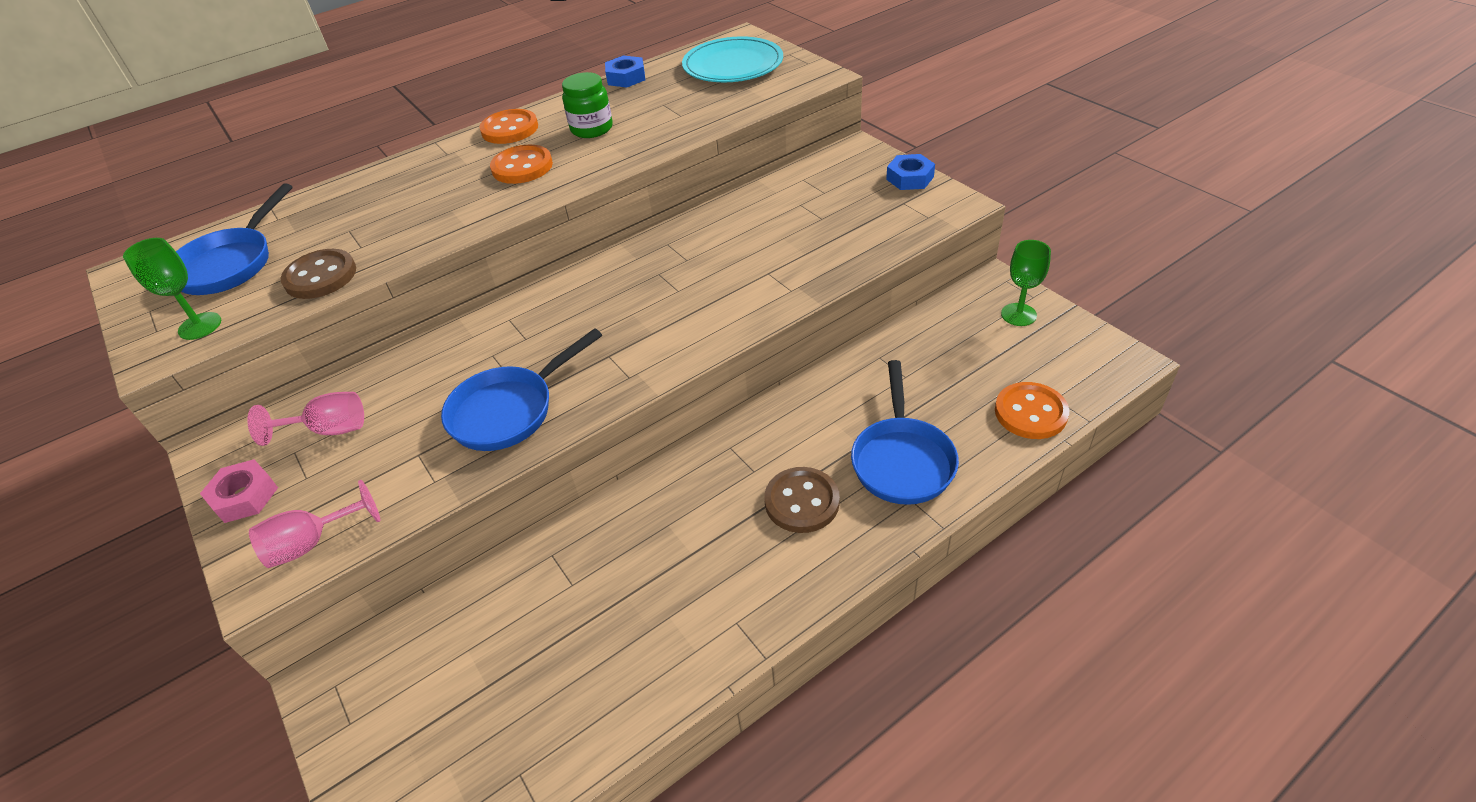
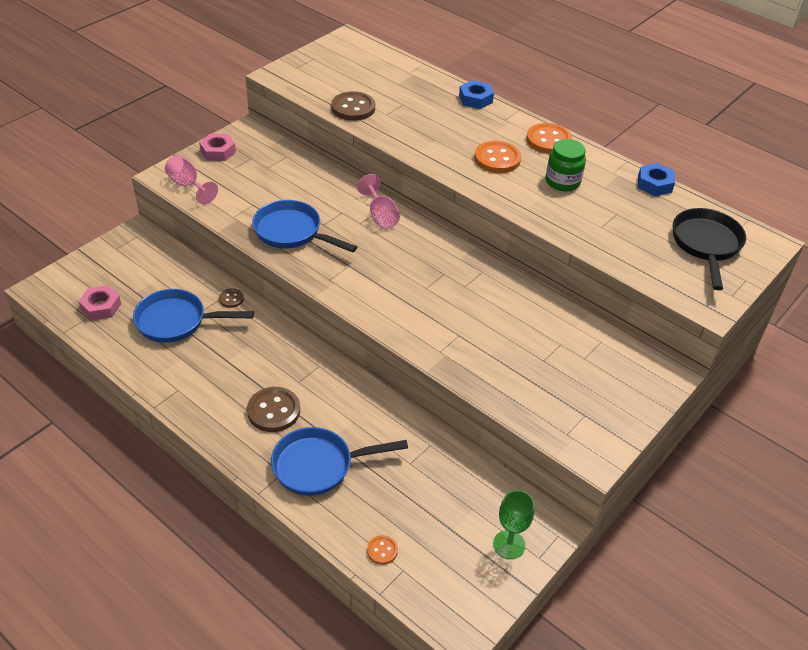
camera: 70 degrees right, 0 degrees up
green goblet [123,238,221,340] -> none
blue pan [176,183,293,295] -> blue pan moved to [133,289,254,343]
pink goblet [247,392,364,446] -> pink goblet moved to [357,174,400,229]
turquoise plate [682,36,783,82] -> black pan [673,208,746,290]
blue nut [886,154,935,190] -> blue nut moved to [459,80,494,109]
orange button [995,382,1070,439] -> orange button [367,535,398,565], size x0.52
none -> pink nut [78,285,121,320]
none -> brown button [219,288,244,308]

